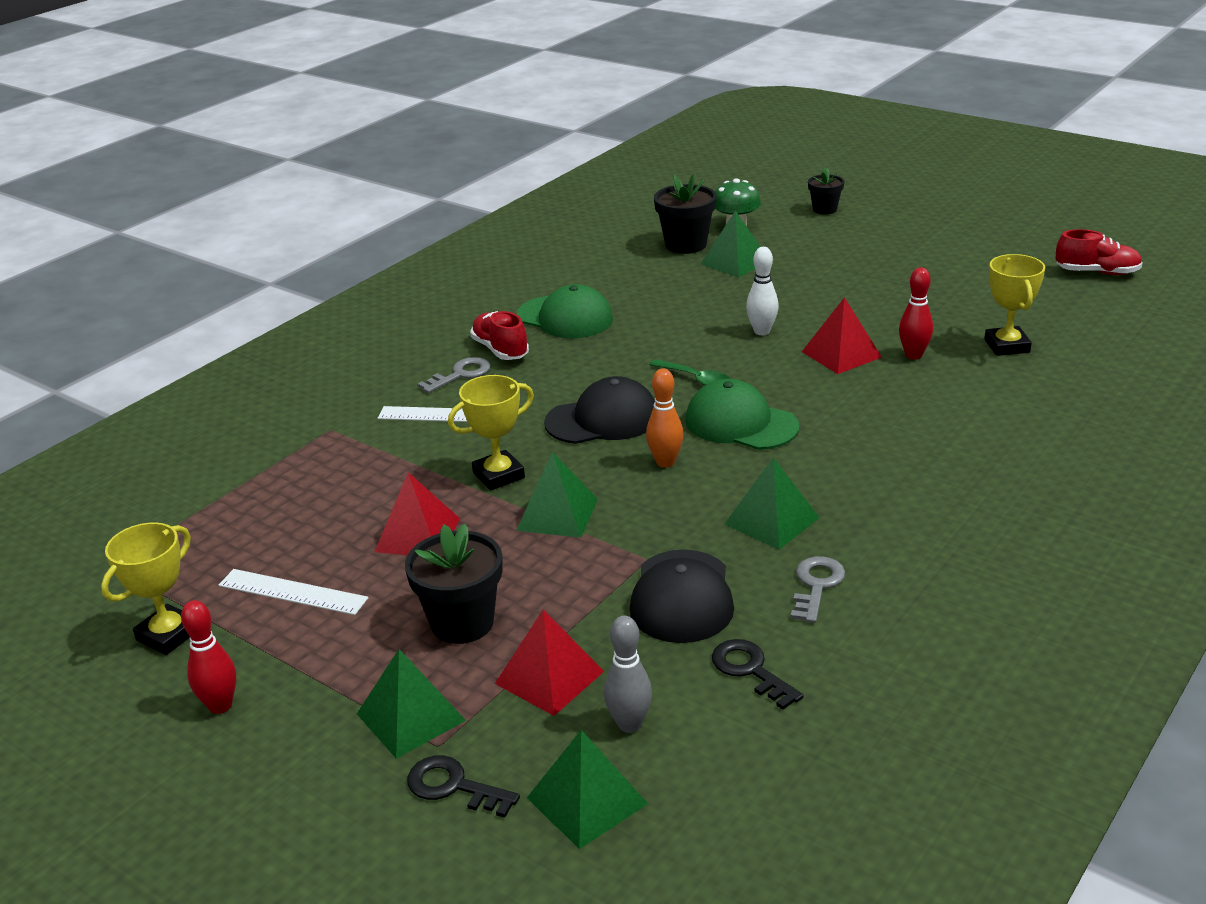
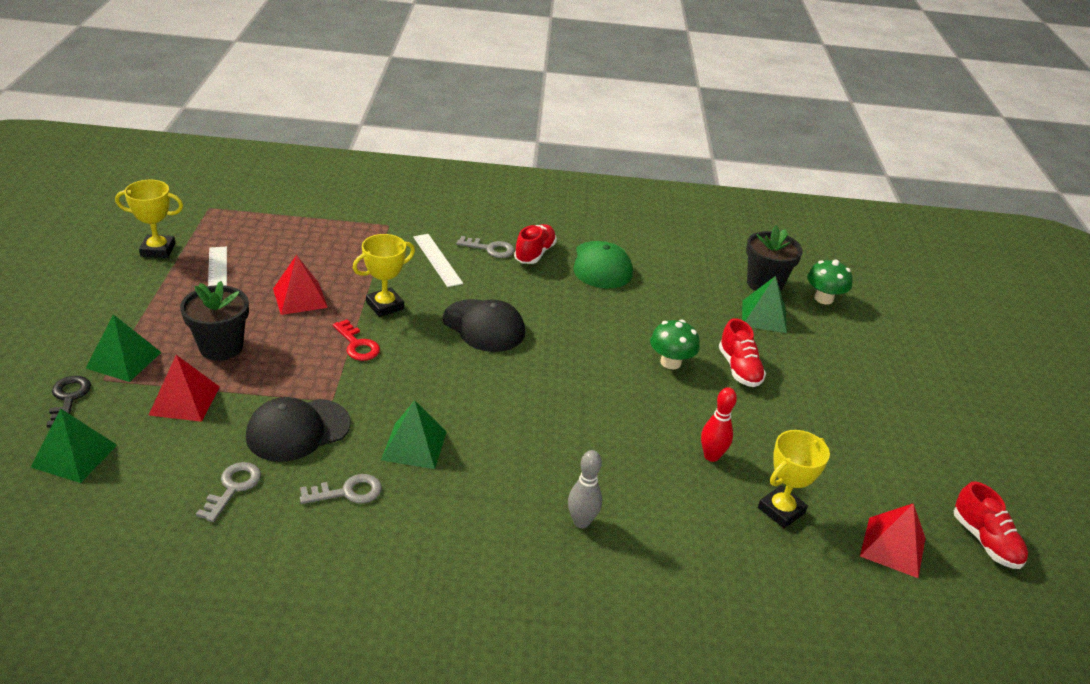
camera: 50 degrees right, 5 degrees up
red bowling pin [181,600,236,714] -> none
yellow trophy [448,375,534,490] -> yellow trophy turned 60 degrees counterclockwise [353,234,415,317]
green pyramid [516,452,598,538] -> red key [333,319,380,361]
grey bowling pin [604,616,652,733] -> grey bowling pin moved to [568,450,602,528]
orange bowling pin [646,368,684,468] -> none
green spoon [650,359,730,385] -> none
green cap [685,379,799,450] -> none
black key [712,639,804,710] -> grey key [196,462,261,522]
white bowling pin [746,247,779,335] -> green mushroom [650,320,700,369]
red pyramid [802,297,882,374] -> red pyramid moved to [860,503,926,578]
black flower pot [808,168,844,215] -> none
none -> red shoe [719,318,766,387]

